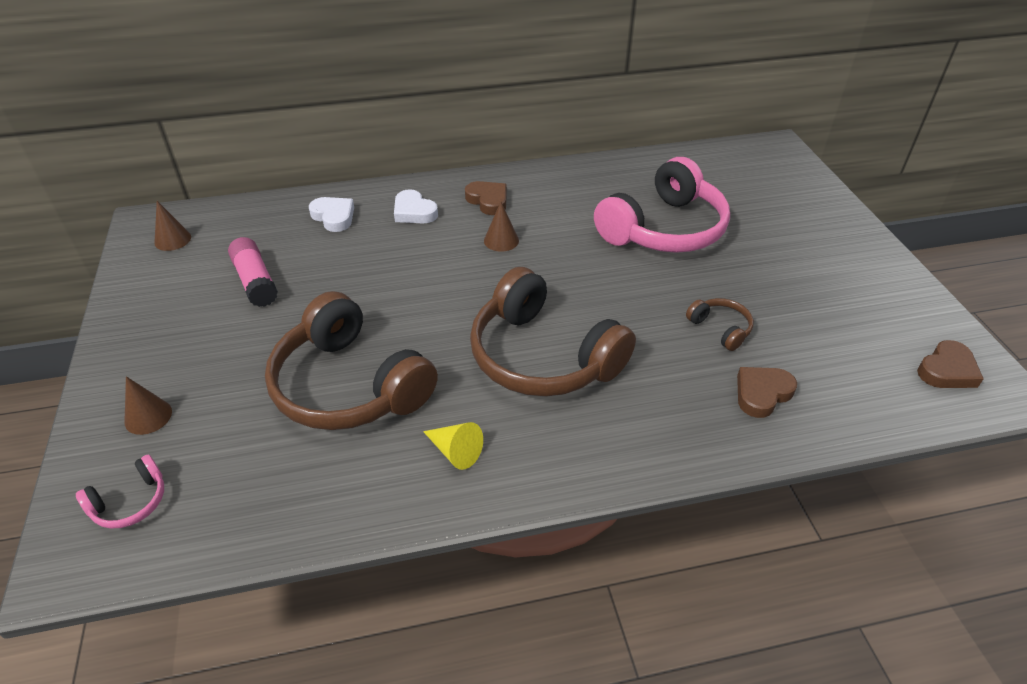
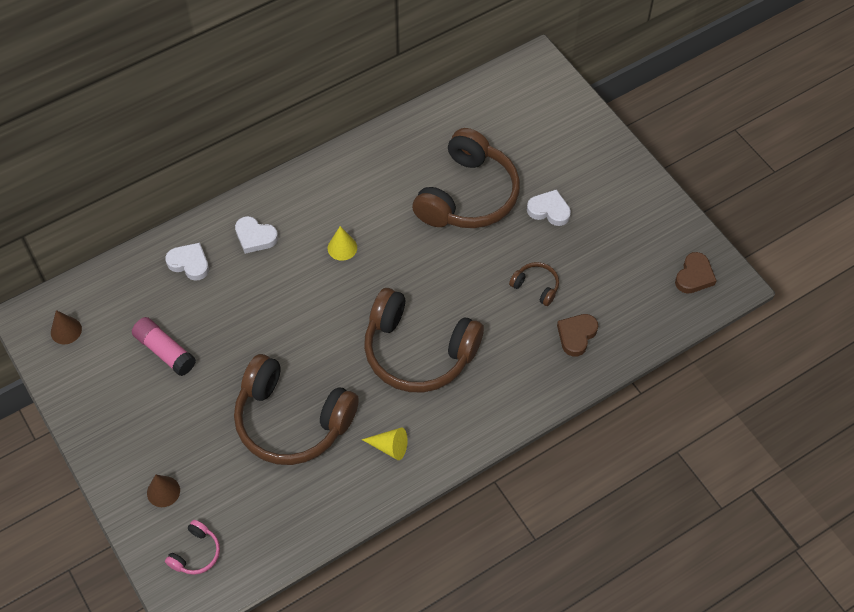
camera: 20 degrees left, 15 degrees up
brown heart [465,181,507,215] -> none
brown cone [484,202,519,252] -> yellow cone [328,226,357,261]
pink headphones [594,157,730,253] -> brown headphones [412,128,520,228]
none -> white heart [527,189,571,226]

